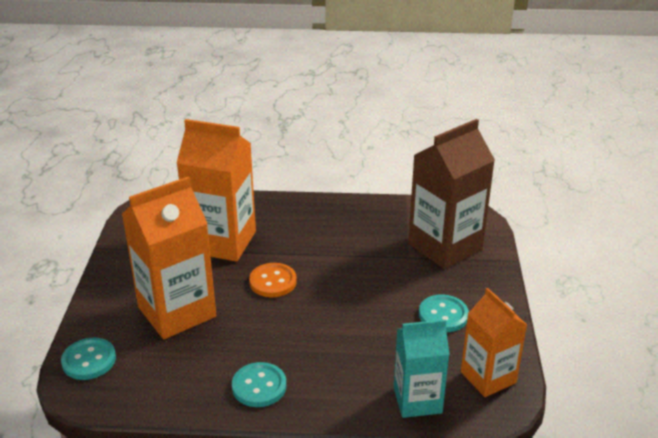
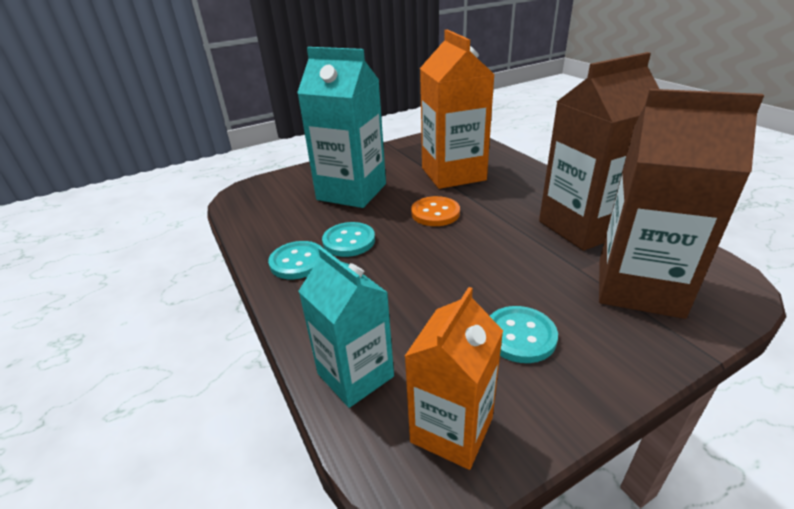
camera: 60 degrees right, 0 degrees up
turquoise button [61,338,116,380] -> turquoise button moved to [322,222,375,257]
orange carton [122,176,216,339] -> turquoise carton [297,47,386,208]
none -> brown carton [539,52,659,251]

